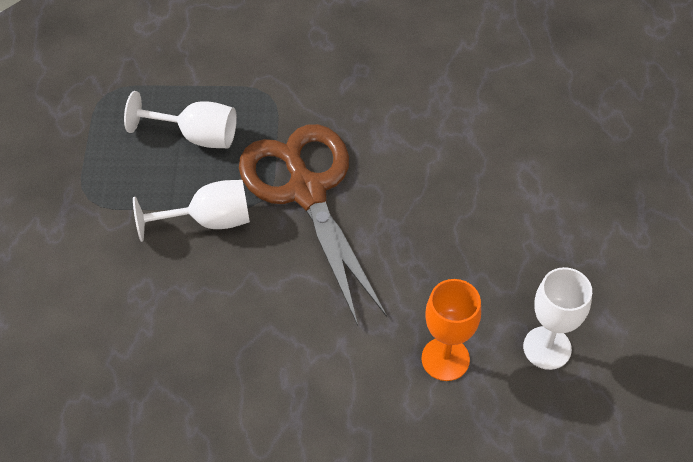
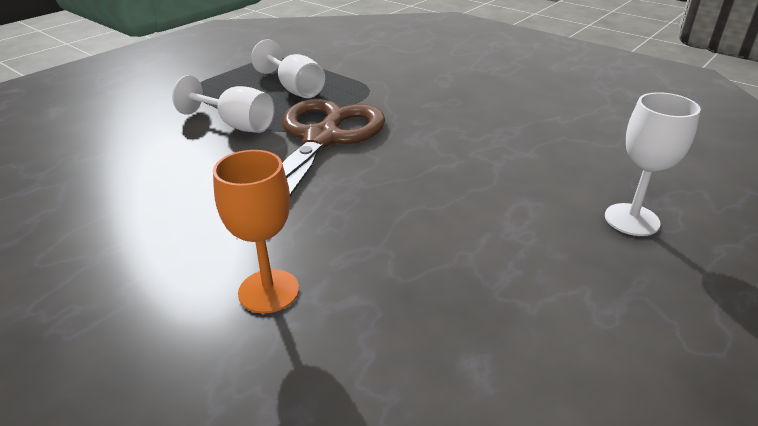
camera: 40 degrees right, 20 degrees down
white goblet [523,267,592,370] -> white goblet moved to [605,92,701,236]

